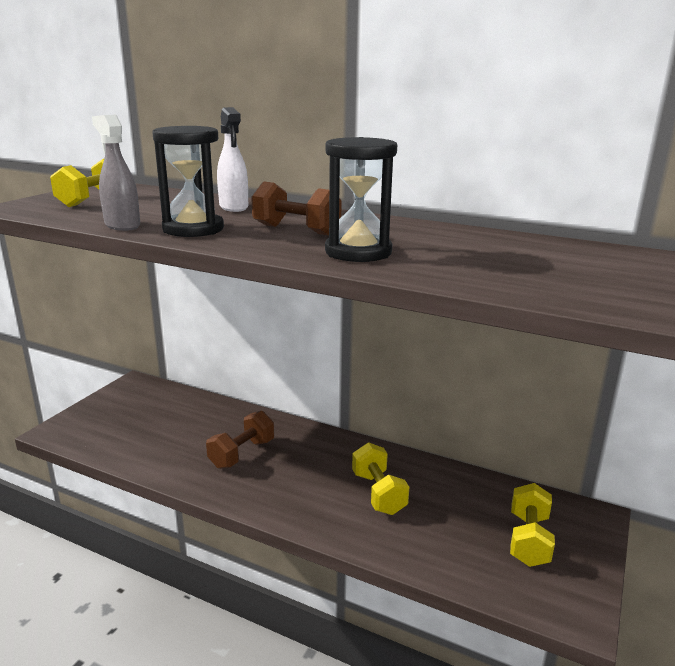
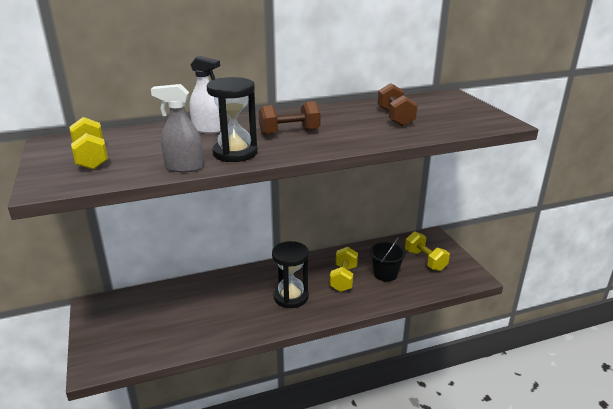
camera: 45 degrees left, 5 degrees up
brown dumbbell [206,411,274,469] -> brown dumbbell moved to [378,83,418,126]
black hourglass [325,137,397,262] -> black hourglass moved to [272,241,309,308]
yellow dumbbell [352,442,409,515] -> yellow dumbbell turned 75 degrees clockwise [330,247,358,292]
none -> black bucket [370,237,406,282]

